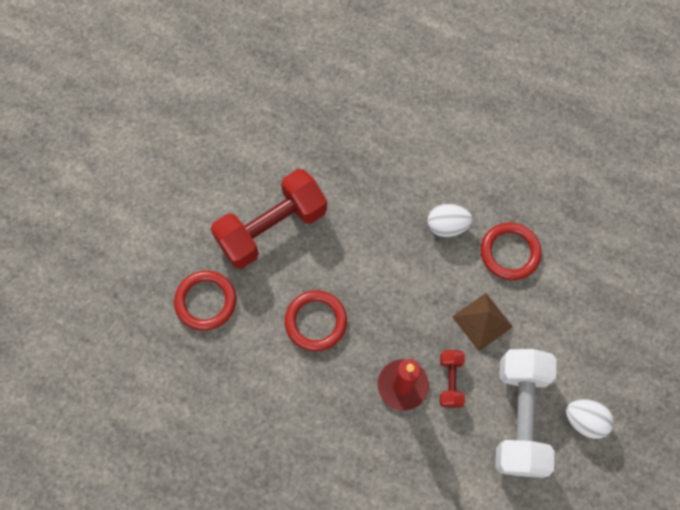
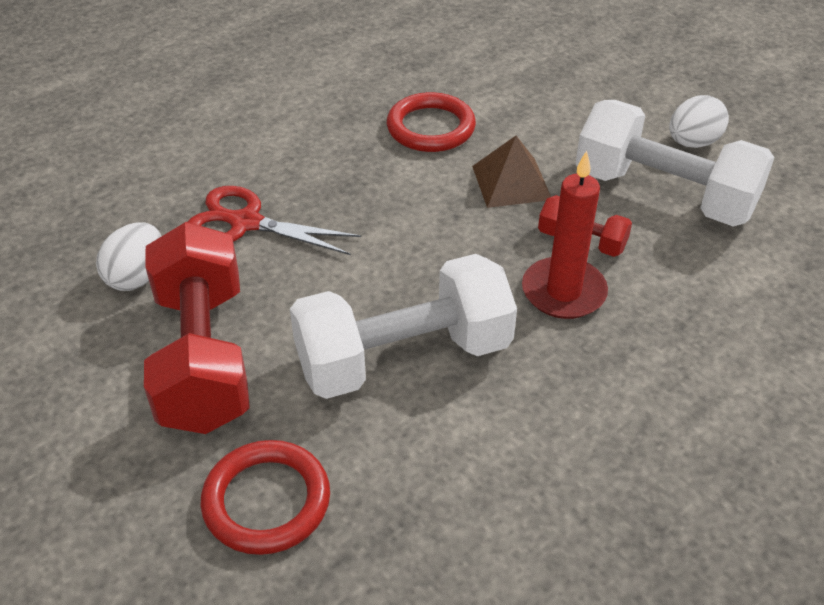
camera: 65 degrees left, 25 degrees down
red ring [285,291,347,351] -> white dumbbell [290,254,517,399]
white egg [427,204,473,237] -> white egg moved to [96,222,161,291]
none -> red scissors [188,186,361,255]

